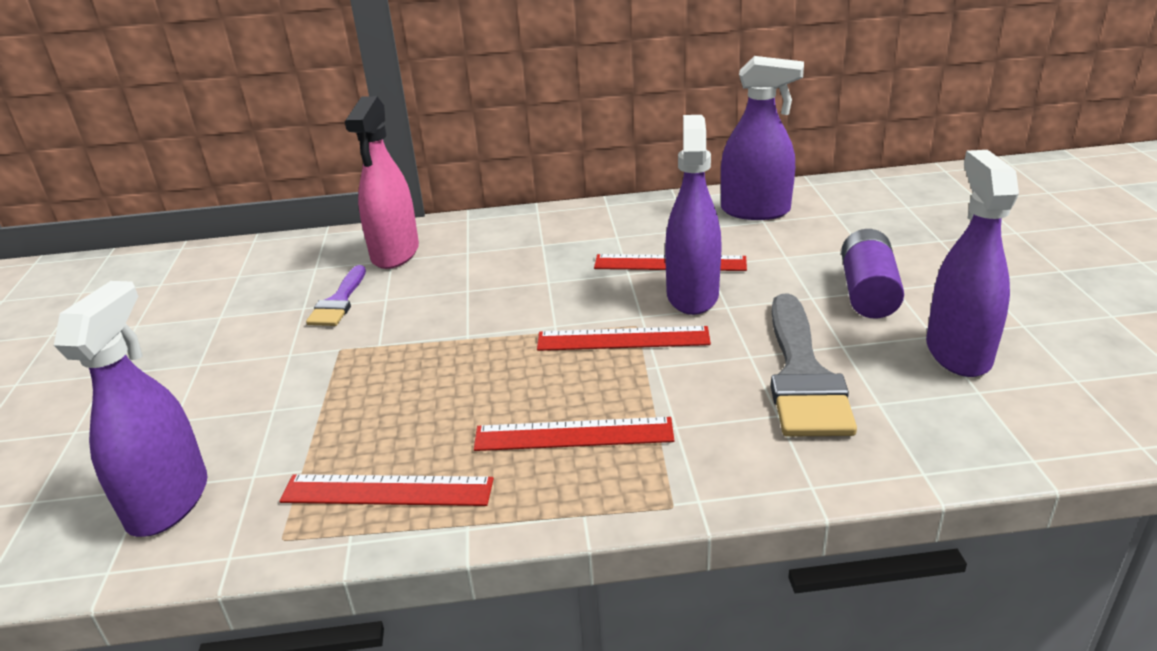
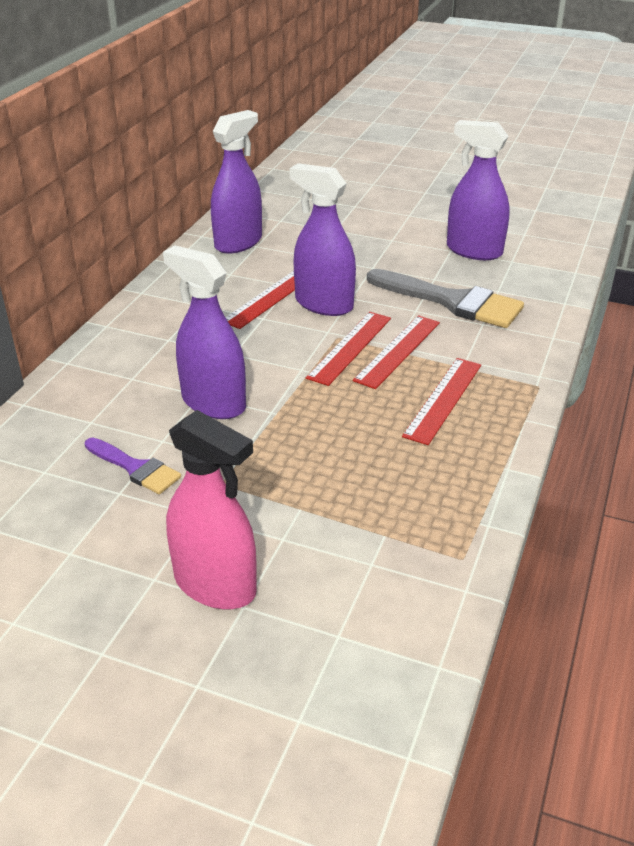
camera: 65 degrees left, 5 degrees up
purple spray bottle [54,281,207,537] -> purple spray bottle moved to [163,245,246,419]
red ruler [279,474,494,506] -> red ruler moved to [353,315,440,389]
pink spray bottle [345,96,419,269] -> pink spray bottle moved to [166,410,257,609]
purple battery [841,229,904,318] -> none

